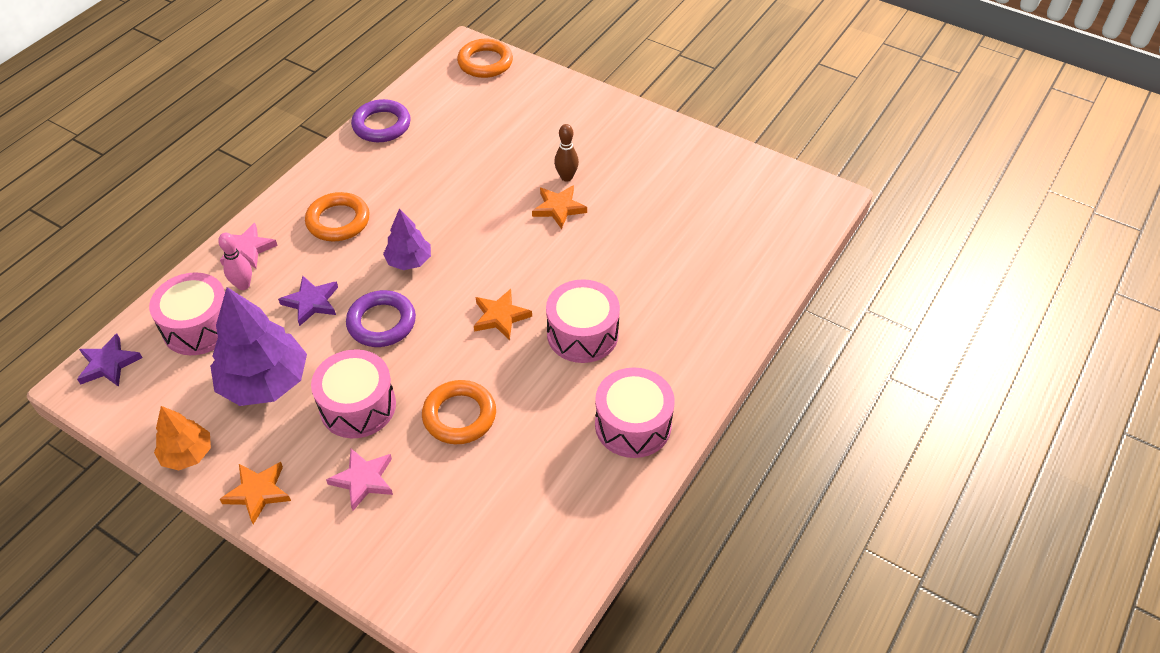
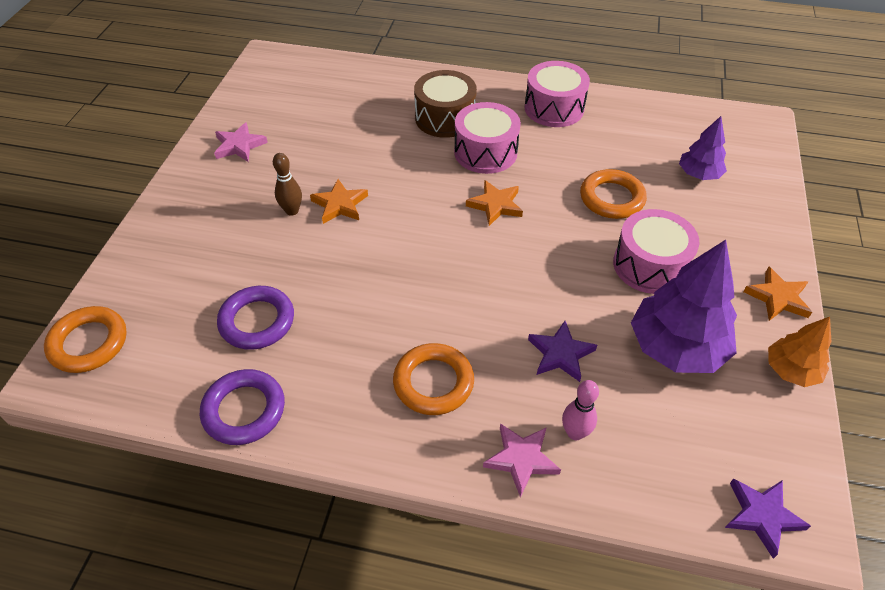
camera: 110 degrees left, 0 degrees up
pink drum [149,272,225,355] -> none
pink star [326,448,393,511] -> pink star moved to [214,122,268,162]
purple ring [346,290,416,347] -> purple ring moved to [217,286,294,350]
purple tree [383,208,431,270] -> purple tree moved to [679,116,727,180]
none -> brown drum [414,70,477,138]

